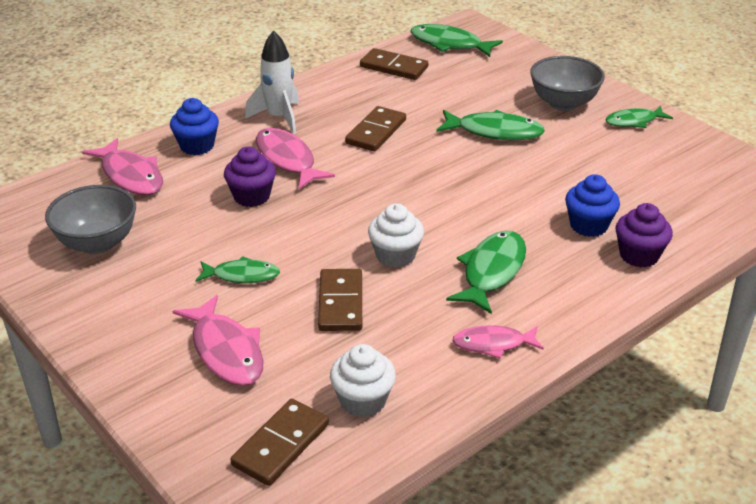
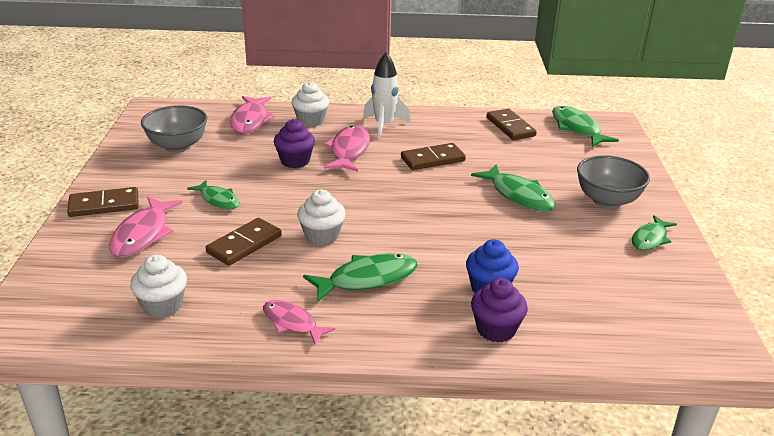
camera: 40 degrees right, 5 degrees down
blue cupcake [170,98,219,155] -> white cupcake [292,82,329,127]
brown domino [230,399,329,486] -> brown domino moved to [67,187,138,217]
green fish [605,106,673,128] -> green fish turned 75 degrees counterclockwise [632,215,677,250]

